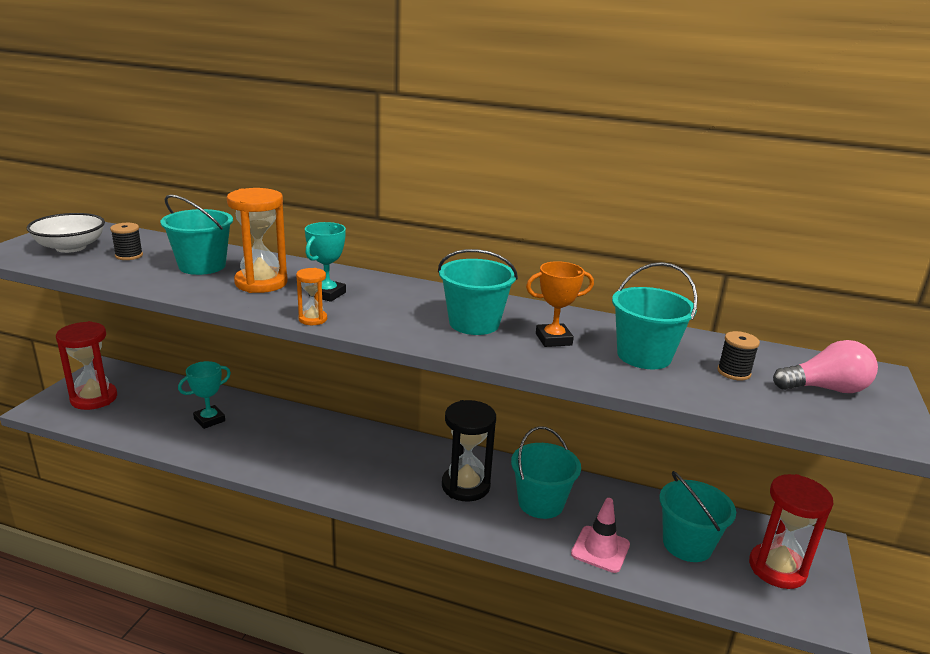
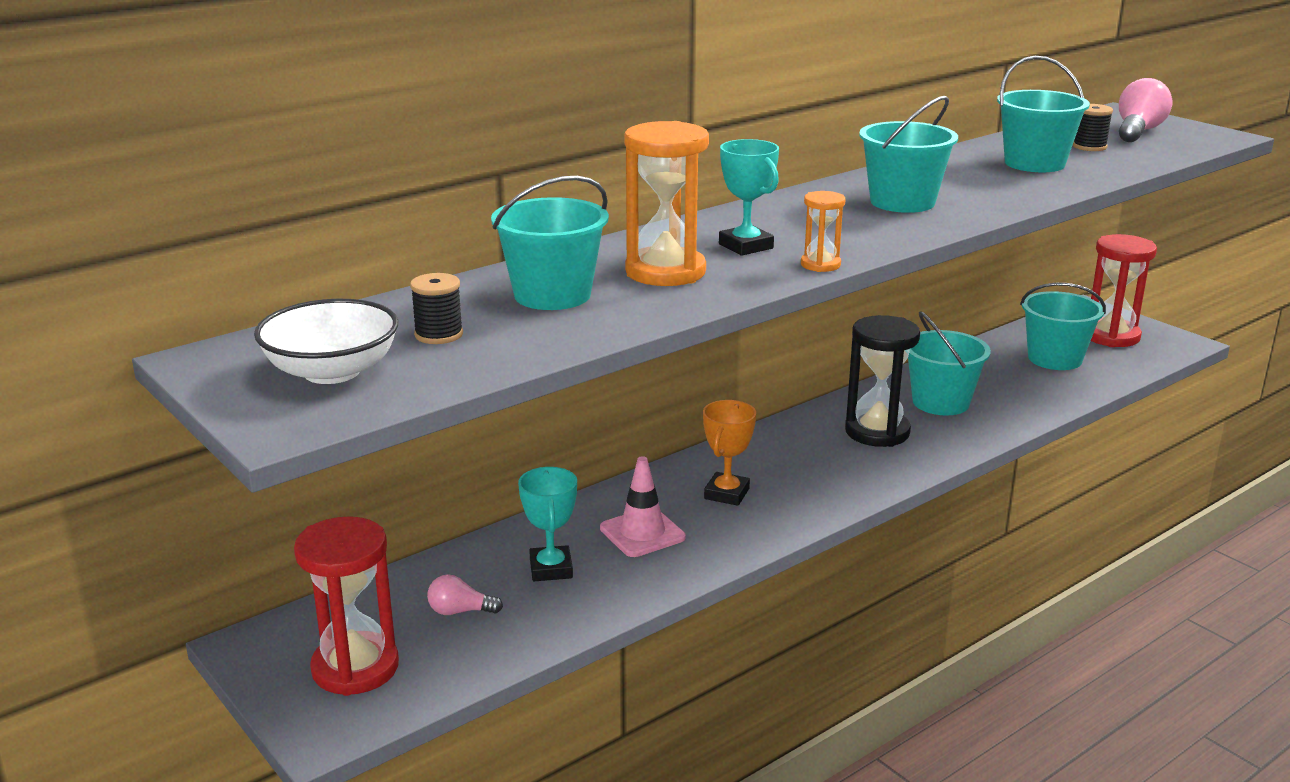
camera: 55 degrees left, 0 degrees up
orange trophy [526,261,594,347] -> orange trophy moved to [703,400,756,506]
pink traffic cone [571,498,630,573] -> pink traffic cone moved to [600,456,685,557]
none -> pink light bulb [427,574,503,615]

